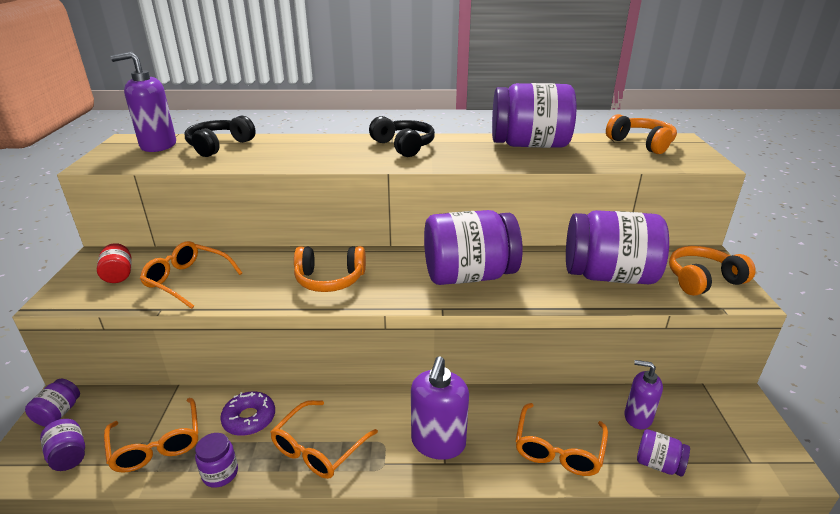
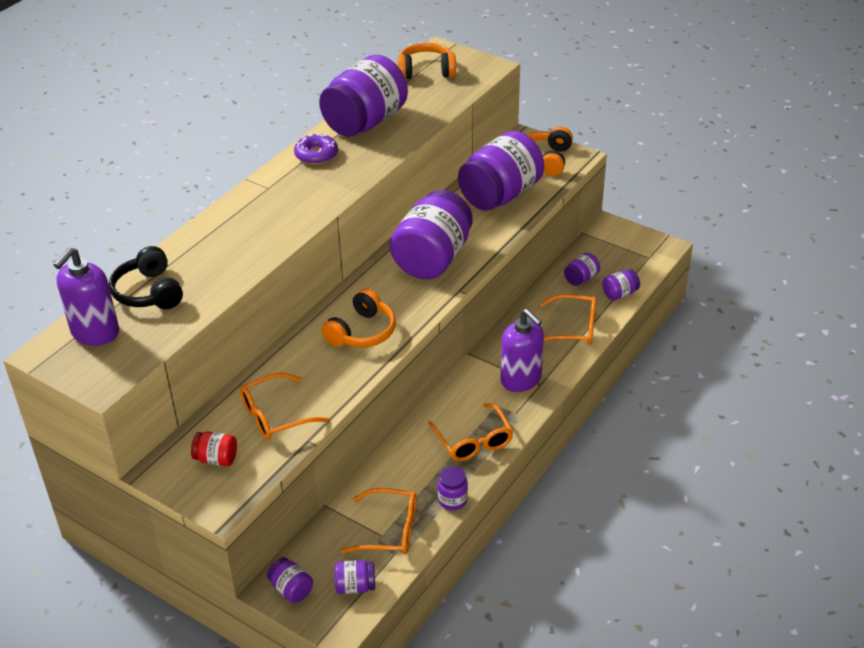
camera: 55 degrees left, 10 degrees up
purple donut [220,392,275,436] -> purple donut moved to [294,133,338,165]
black headphones [369,116,435,157] -> none
orange glasses [515,403,608,476] -> orange glasses turned 45 degrees counterclockwise [540,294,596,345]
purple soap dispenser [624,360,663,429] -> purple jar [564,253,600,286]

